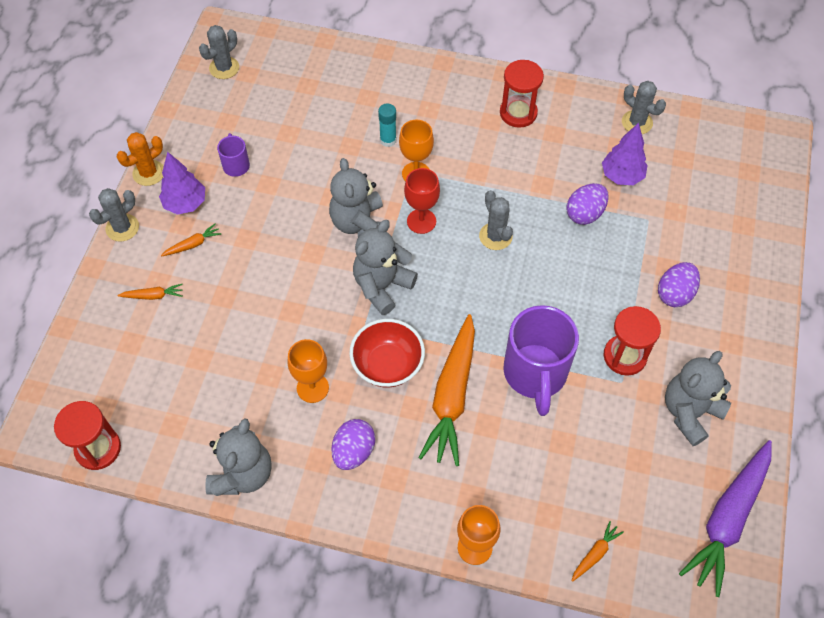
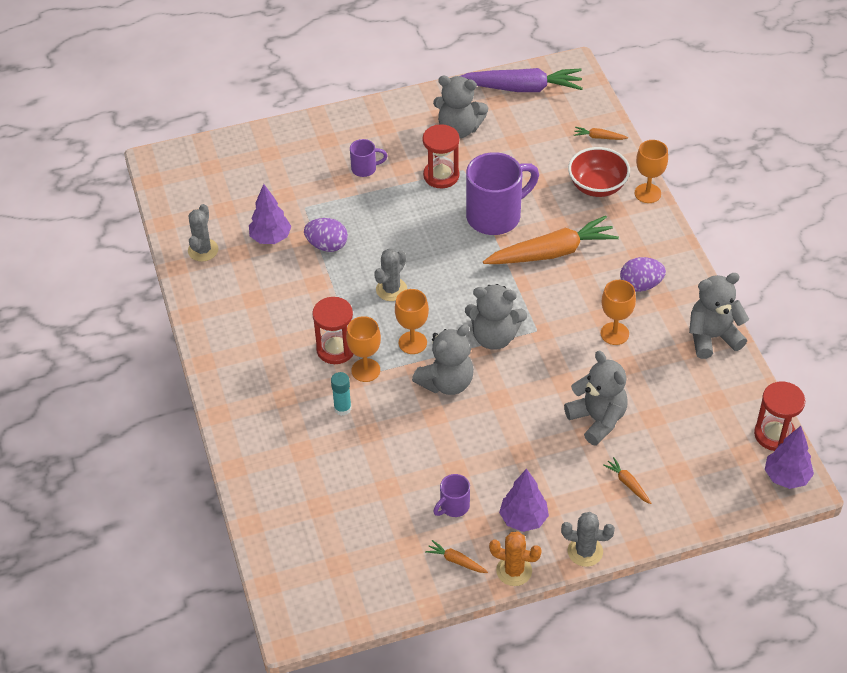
camera: 120 degrees left, 10 degrees down
orange carrot [161,224,222,256] -> orange carrot moved to [425,540,488,573]
grey cactus [199,25,239,79] -> none
red bowl [349,319,425,388] -> red bowl moved to [568,147,630,197]
red goblet [404,168,440,234] -> orange goblet [395,289,429,354]
red hourglass [500,60,544,128] -> red hourglass moved to [312,297,354,364]
purple egg [658,262,700,307] -> purple mug [350,139,388,177]
none -> grey teddy bear [564,351,628,446]
none -> purple tree [765,426,814,489]

